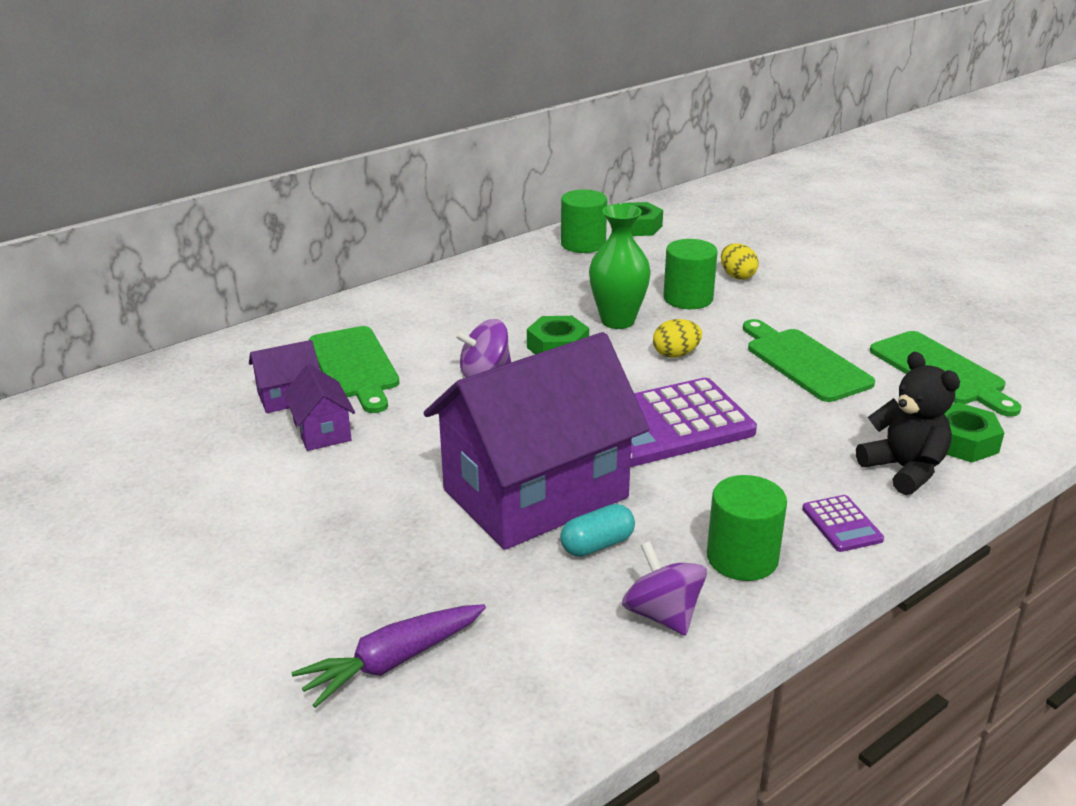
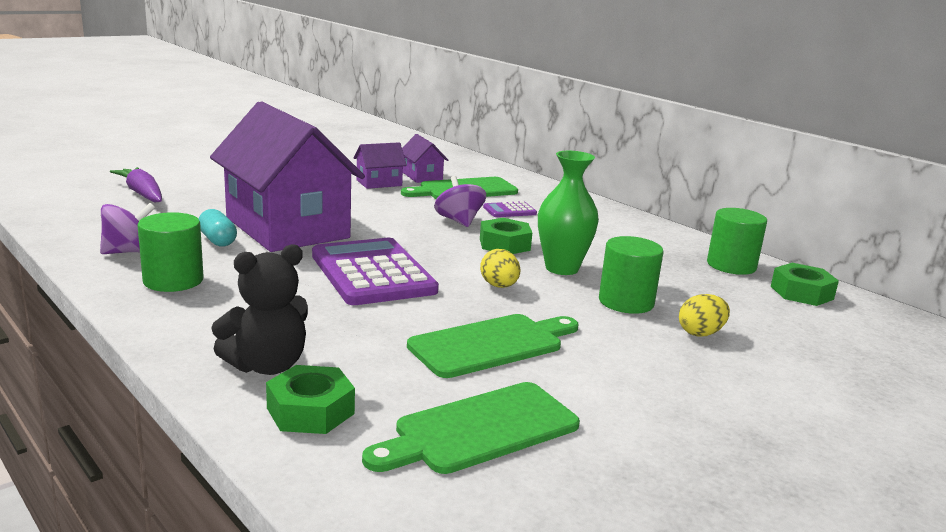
camera: 85 degrees right, 10 degrees down
purple calculator [802,495,884,552] -> purple calculator moved to [483,201,537,217]

